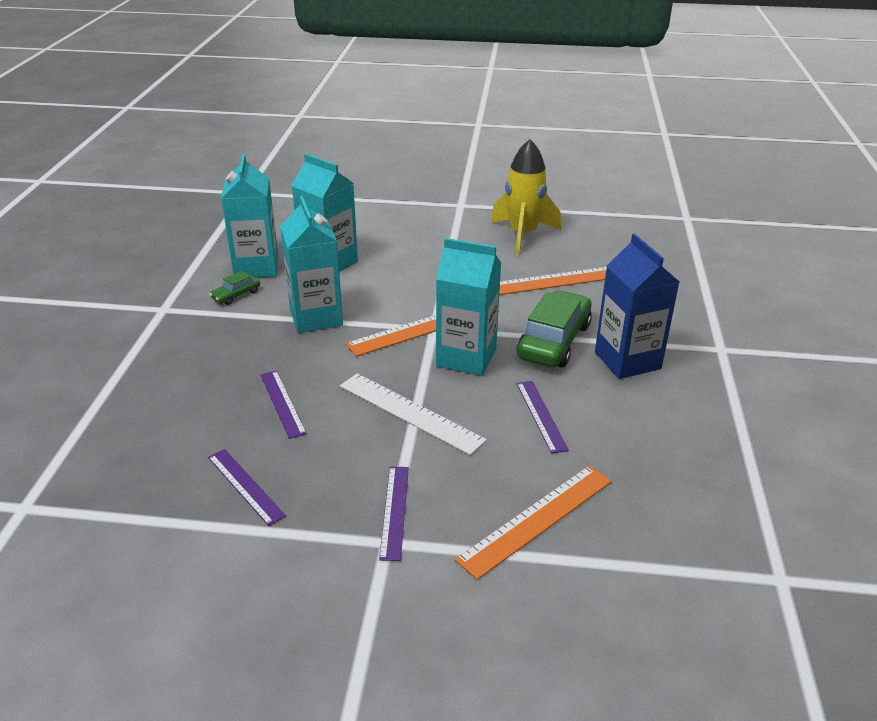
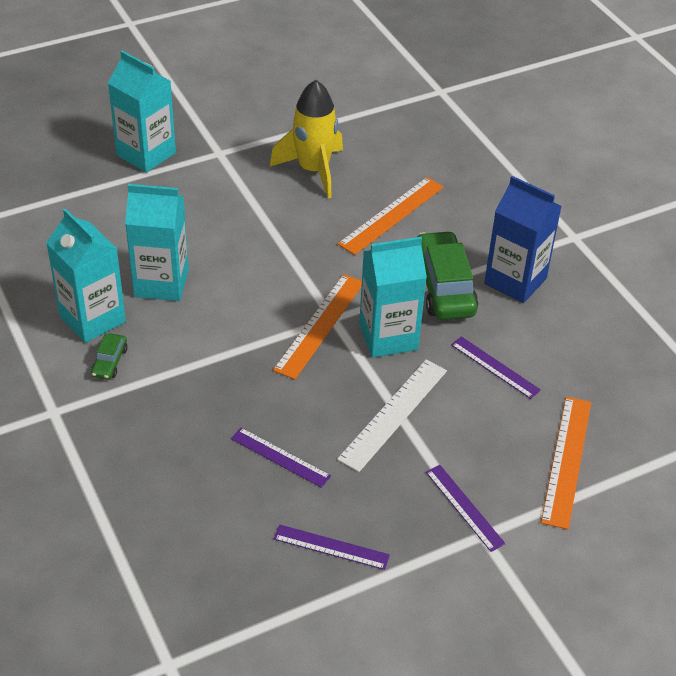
camera: 35 degrees left, 10 degrees up
turquoise carton [280,196,343,333] -> turquoise carton moved to [108,50,176,173]
white ruler [340,373,487,455] -> white ruler turned 60 degrees counterclockwise [337,360,447,472]

